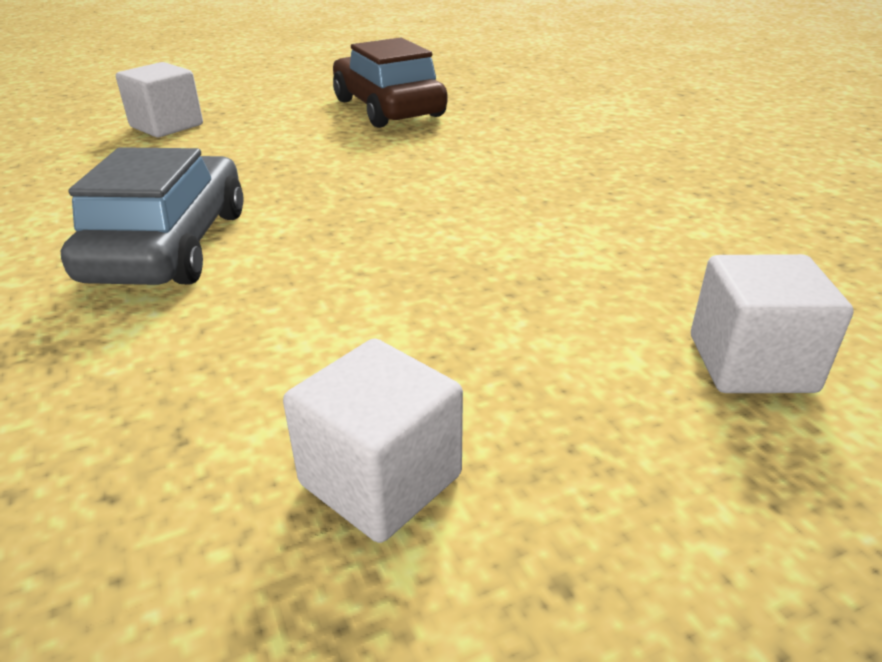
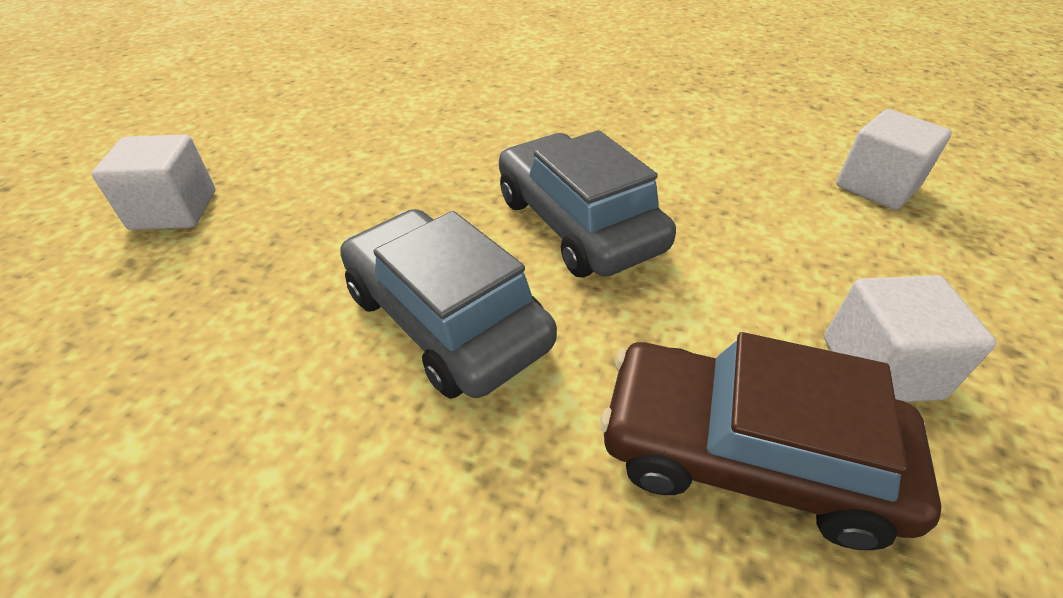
camera: 45 degrees left, 10 degrees up
brown car [333,38,447,128] -> brown car moved to [600,332,942,550]
none -> grey car [499,130,676,277]

